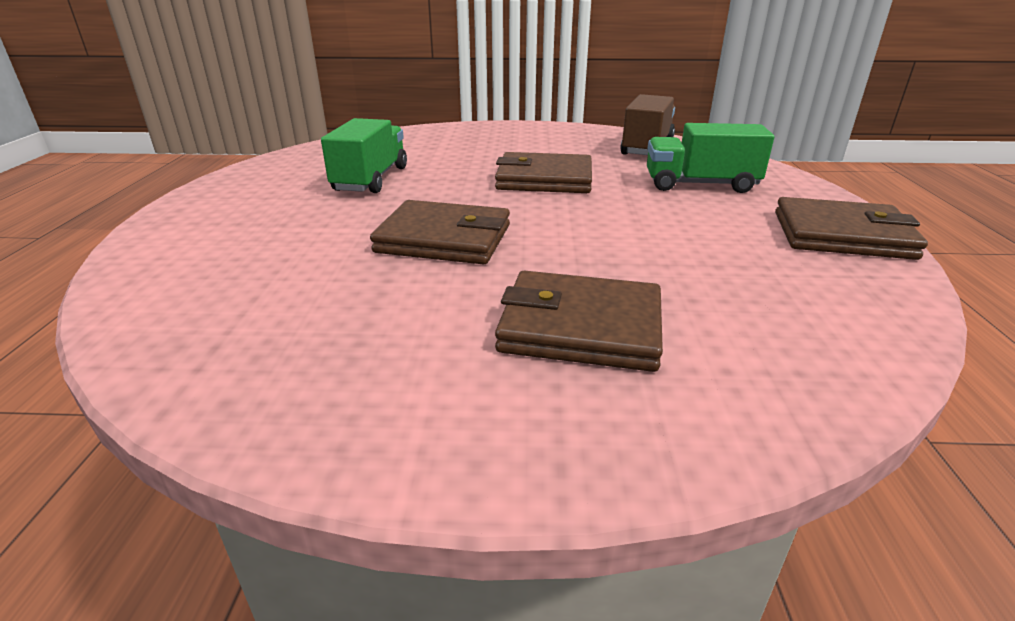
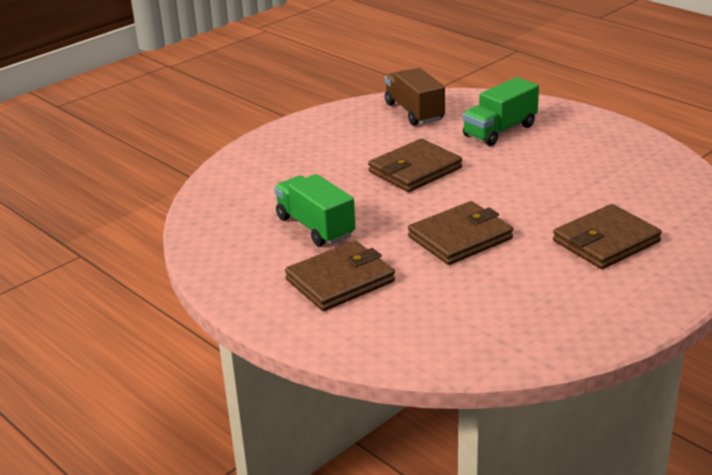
camera: 45 degrees left, 0 degrees up
brown wallet [775,197,928,260] -> brown wallet moved to [285,241,395,311]

